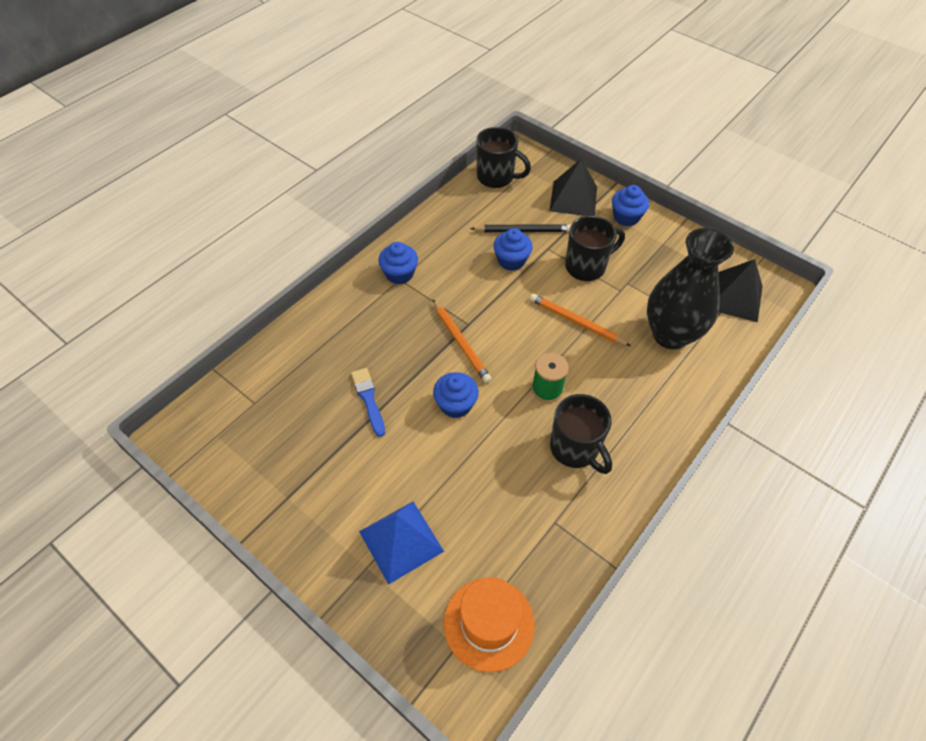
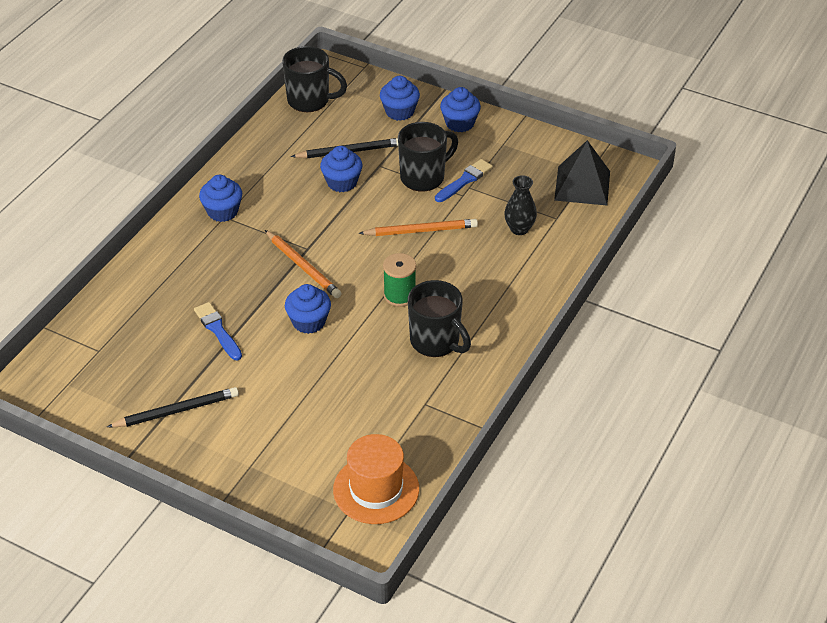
camera: 10 degrees left, 10 degrees down
blue pyramid [359,502,444,585] -> none
orange pencil [530,293,631,346] -> orange pencil turned 150 degrees clockwise [359,219,478,236]
black pyramid [550,159,597,216] -> blue cupcake [380,76,420,121]
black vase [647,228,734,349] -> black vase [504,175,537,235], size x0.47
none -> black pencil [107,387,239,428]
none -> blue brush [435,159,493,202]

